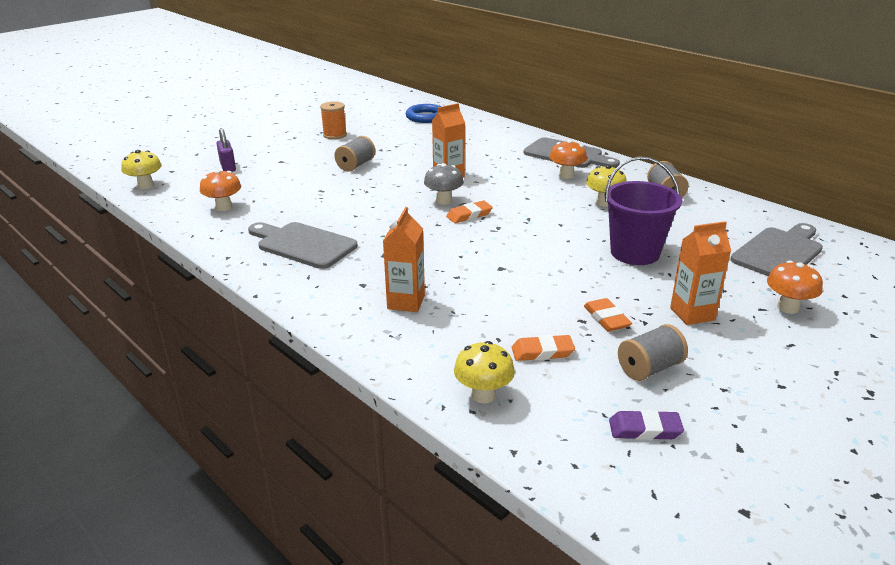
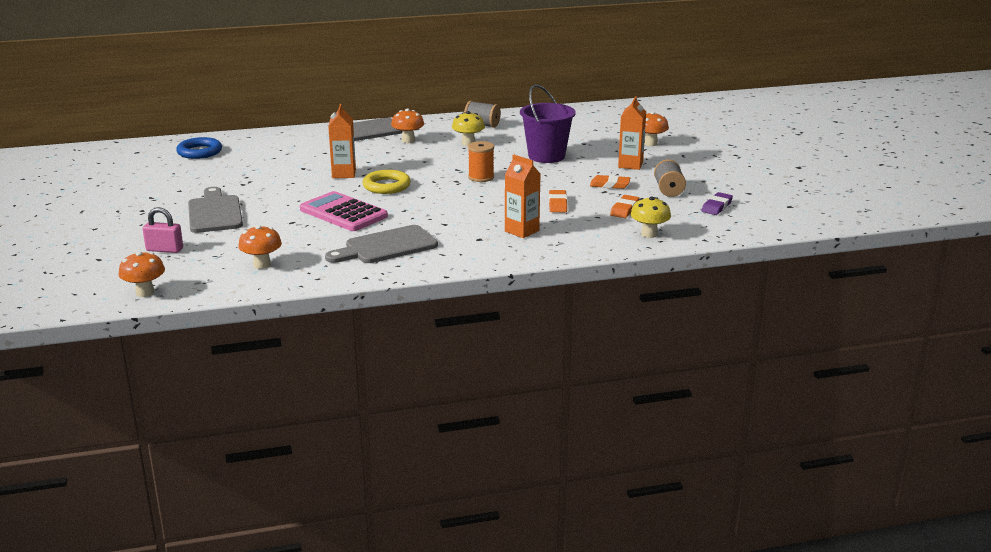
camera: 60 degrees left, 5 degrees down
yellow mushroom [121,150,162,189] -> orange mushroom [118,251,165,297]
purple padlock [216,128,236,172] -> pink padlock [143,207,183,253]
orange spool [320,101,347,139] -> orange spool moved to [468,141,494,182]
grey spool [334,136,375,172] -> none
grey mushroom [424,163,464,205] -> yellow ring [363,170,411,194]
orange eraser [446,201,493,223] -> orange eraser moved to [549,190,567,212]
grey cutting board [730,223,823,276] -> grey cutting board moved to [188,187,243,233]
none -> pink calculator [300,191,388,231]

